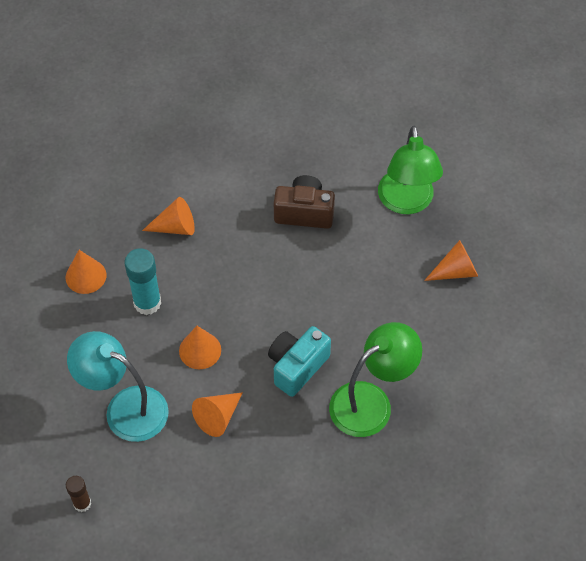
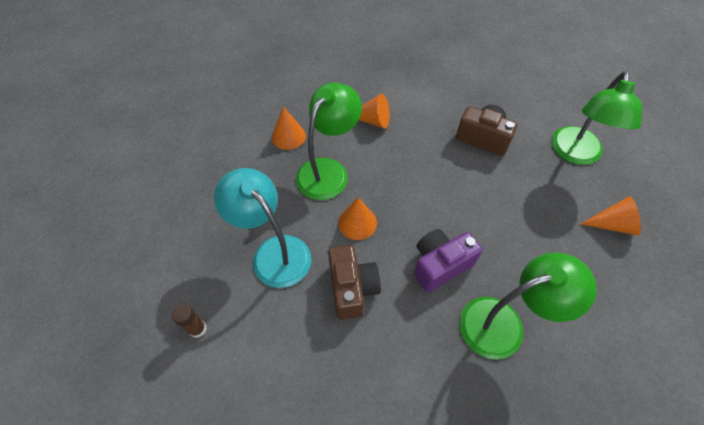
camera: 20 degrees right, 0 degrees up
turquoise glue stick [125,248,161,315] -> green lamp [296,82,362,200]
orange cone [192,392,243,437] -> brown camera [328,245,381,320]
turquoise camera [268,326,331,397] -> purple camera [414,229,482,292]

